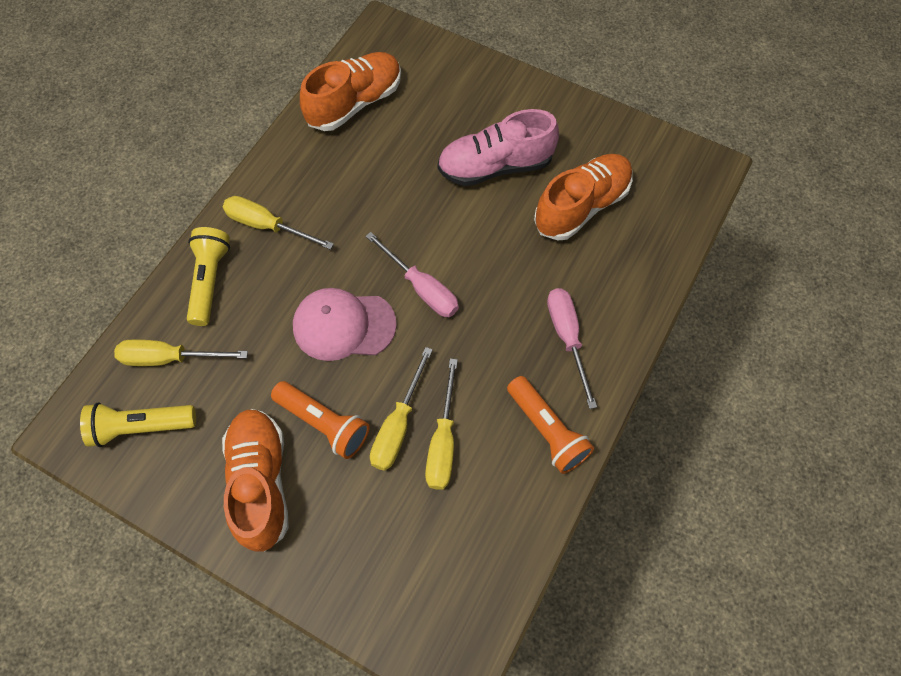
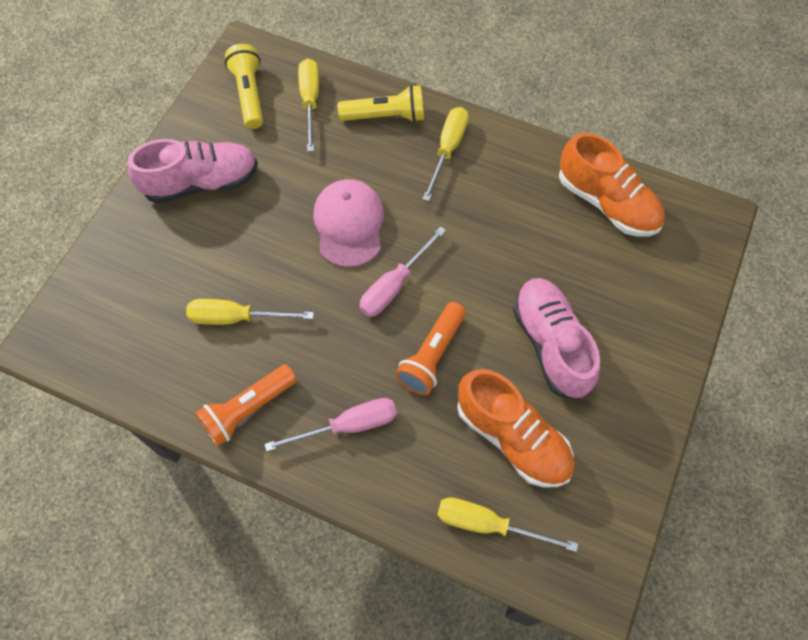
camera: 85 degrees right, 0 degrees up
orange shoe [222,409,289,552] -> pink shoe [128,139,258,204]
orange flashlight [271,381,370,459] -> orange flashlight moved to [395,302,466,395]
yellow screwdriver [370,347,433,471] -> yellow screwdriver moved to [437,497,578,552]

